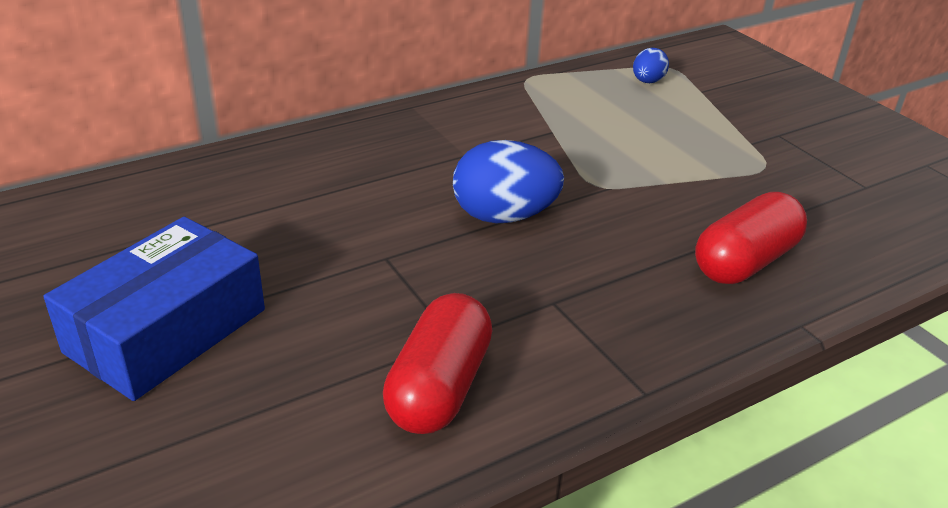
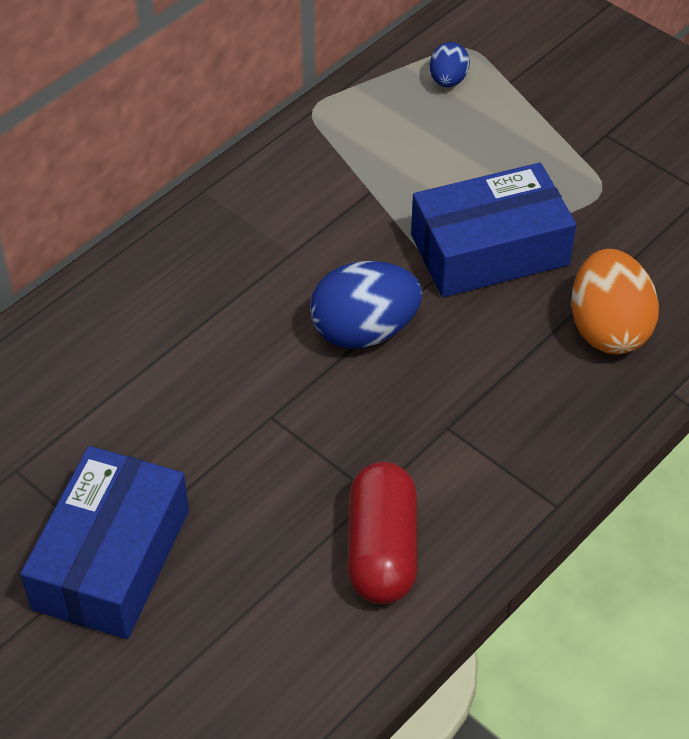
camera: 15 degrees left, 15 degrees up
red capsule [695,192,807,284] -> orange egg [571,249,659,354]
none -> blue box [411,163,576,297]

